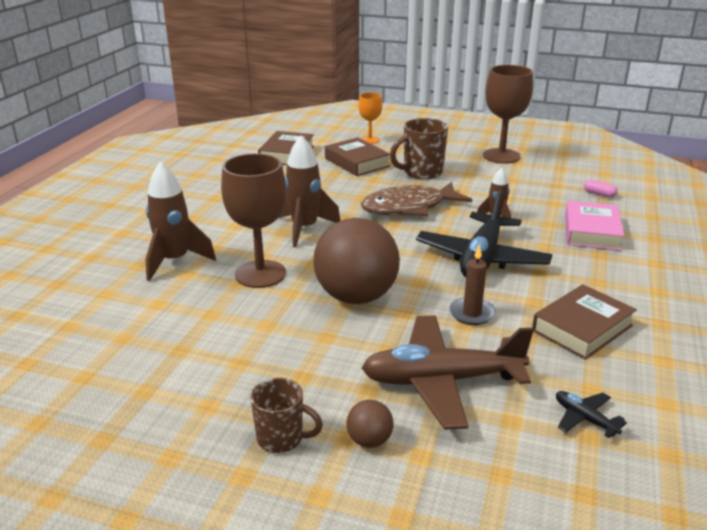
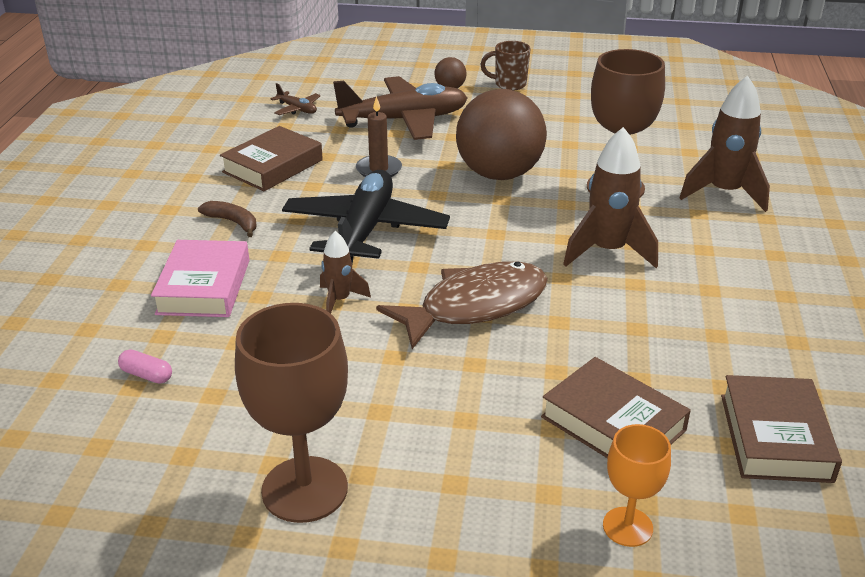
camera: 170 degrees right, 5 degrees up
brown mug [390,118,448,179] -> none
black plane [556,391,627,438] -> brown plane [270,83,321,115]
none -> brown banana [198,201,257,237]

